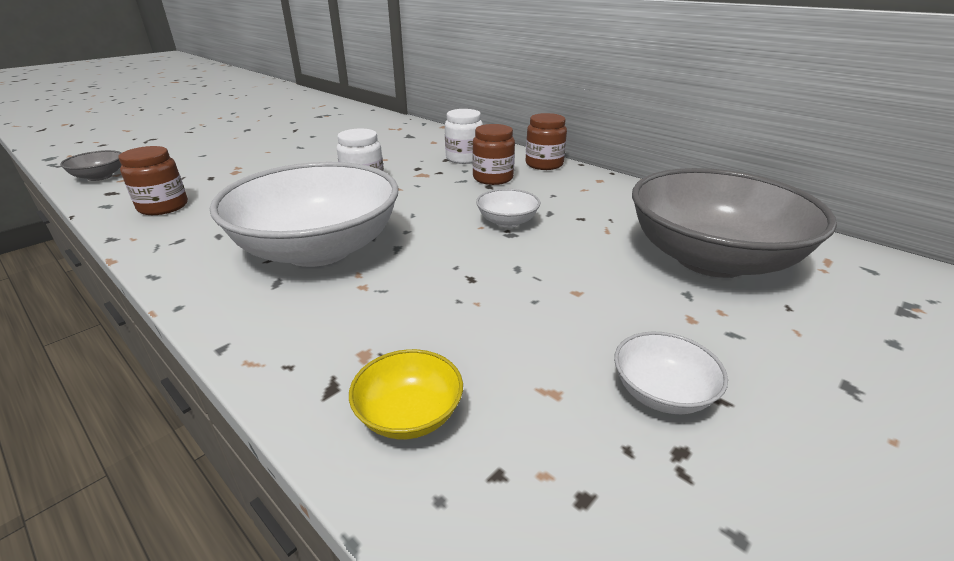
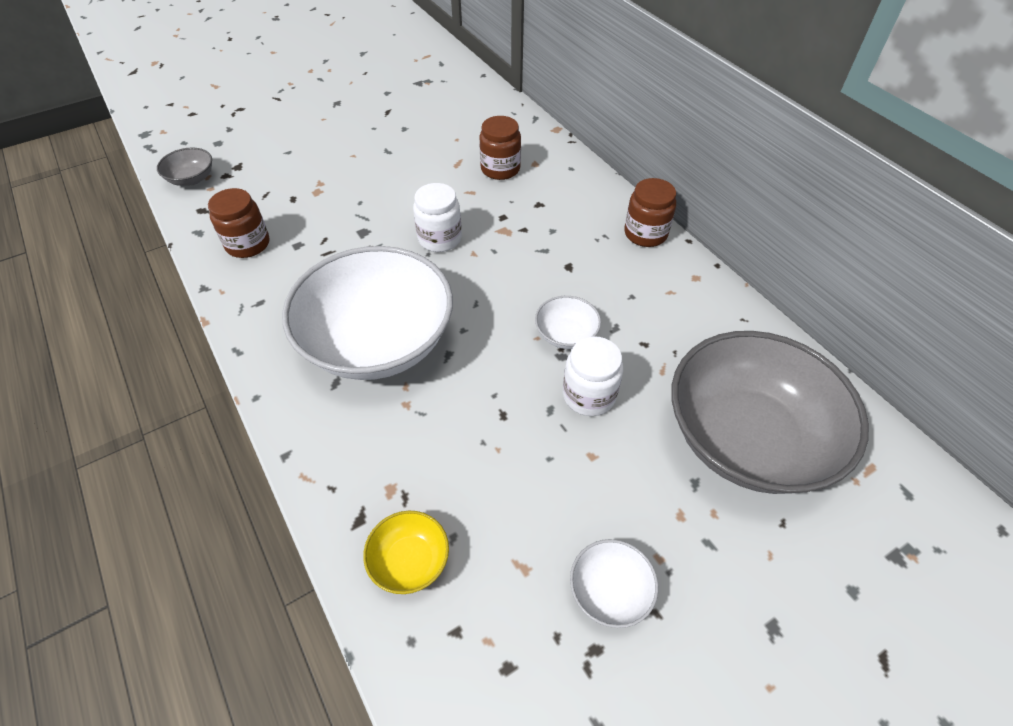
camera: 15 degrees right, 20 degrees up
white jar [445,109,483,164] -> white jar moved to [563,336,623,416]
brown jar [472,124,515,185] -> brown jar moved to [479,116,521,180]

